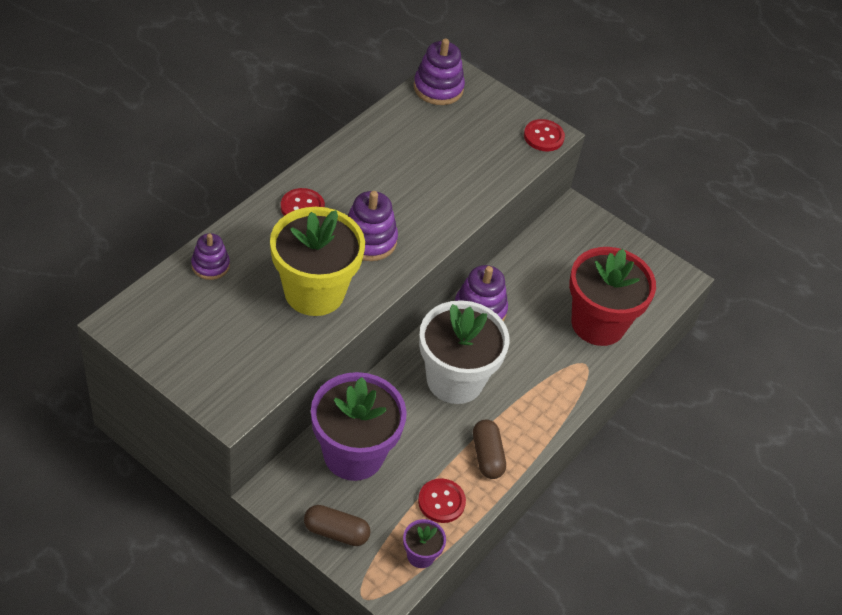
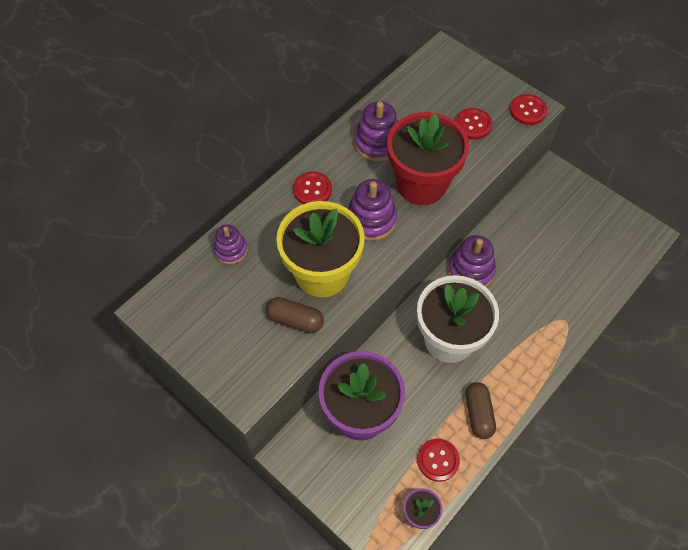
camera: 10 degrees right, 10 degrees up
brown capsule [304,505,370,546] -> brown capsule moved to [266,297,324,333]
purple stacking toy [414,39,465,105] -> purple stacking toy moved to [354,101,398,161]
red flower pot [569,247,656,346] -> red flower pot moved to [387,112,469,205]
none -> red button [455,108,492,140]

